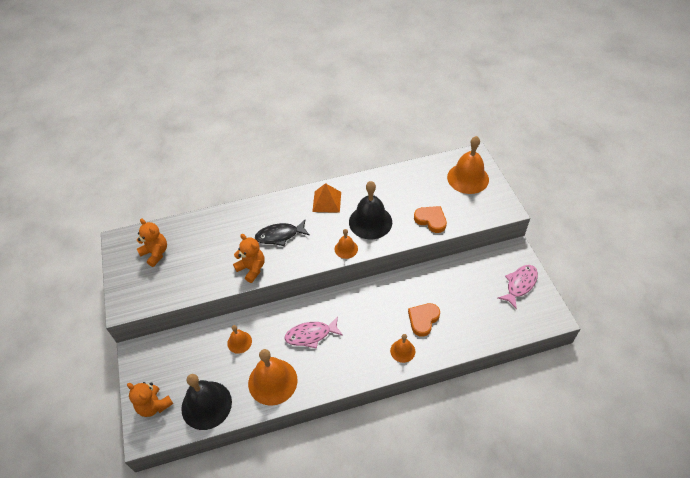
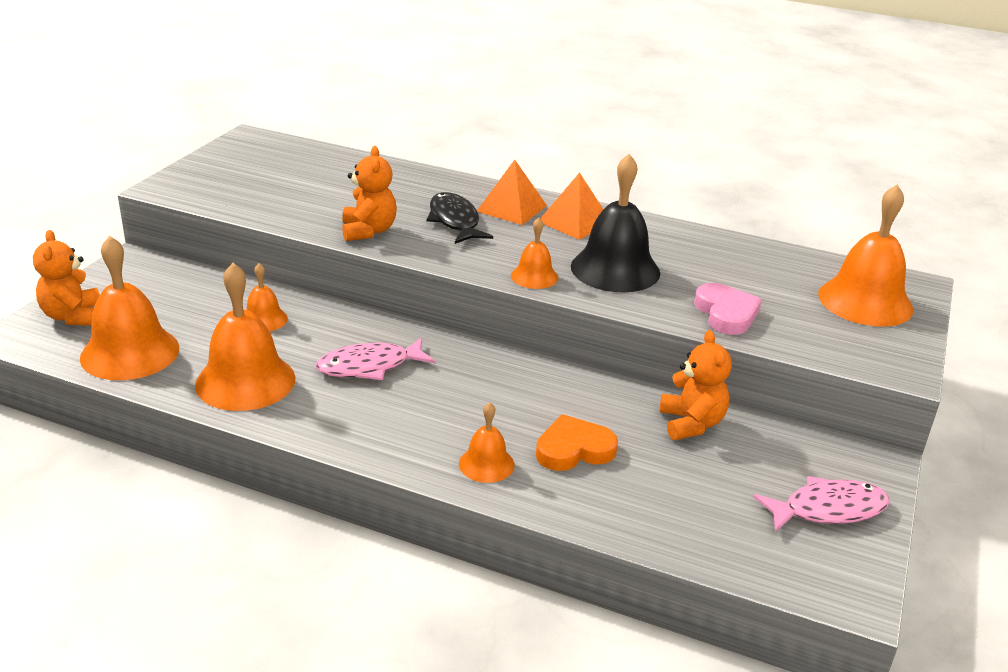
camera: 35 degrees right, 20 degrees down
orange teddy bear [137,219,167,267] -> orange teddy bear moved to [660,330,732,440]
black bell [181,374,232,430] -> orange bell [80,236,179,380]
black fish [255,220,310,246] -> black fish turned 45 degrees clockwise [426,192,493,244]
pink fish [285,317,343,349] -> pink fish turned 45 degrees counterclockwise [316,338,435,380]
orange heart [414,206,447,233] -> pink heart [694,283,762,335]
none -> orange pyramid [477,160,547,225]

